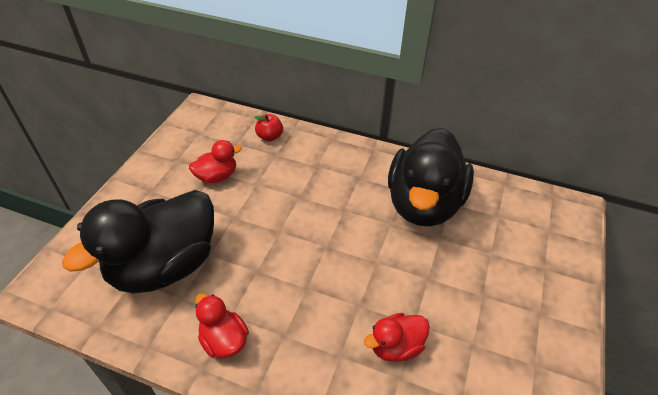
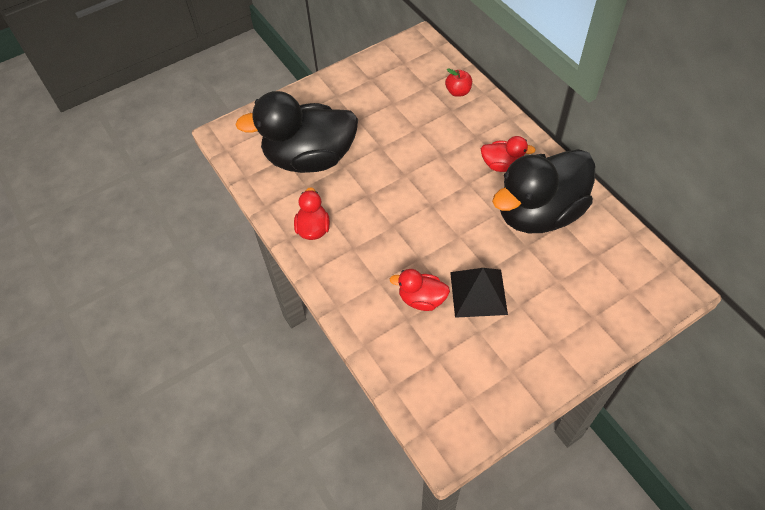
camera: 40 degrees right, 10 degrees up
red duck [189,140,242,183] -> red duck moved to [481,136,536,172]
none -> black pyramid [450,268,508,318]

